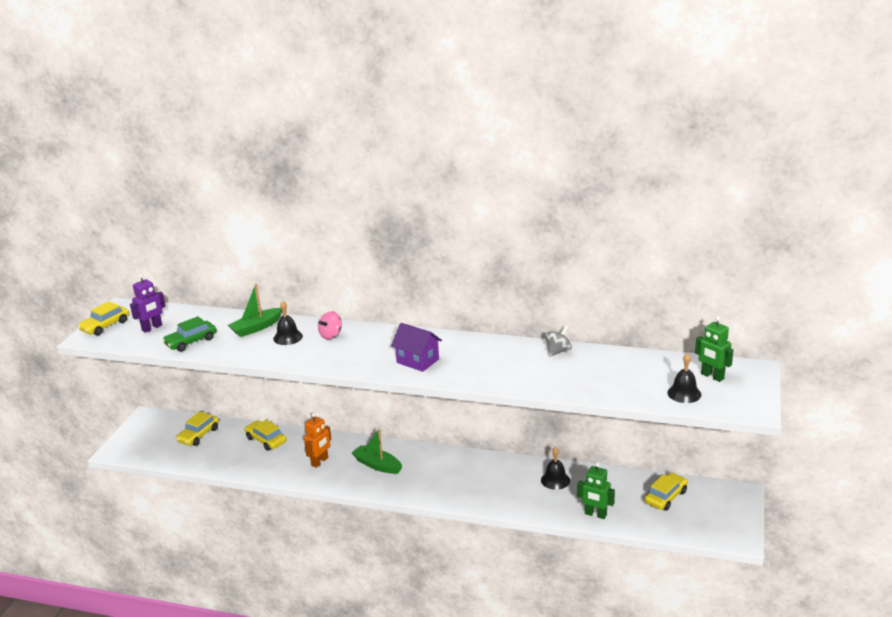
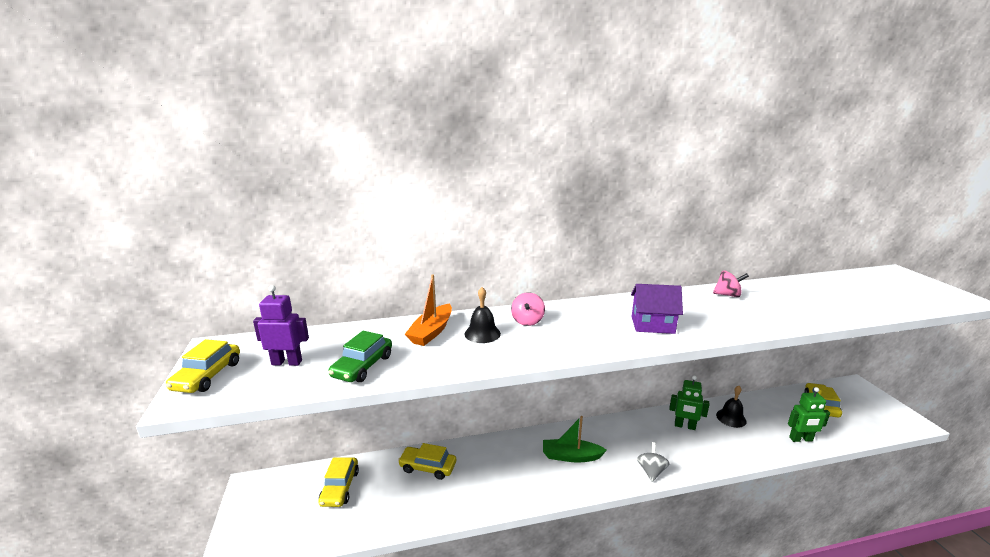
camera: 30 degrees left, 5 degrees down
purple robot [130,274,166,333] -> purple robot turned 105 degrees counterclockwise [253,285,309,366]
green boat [228,284,282,337] -> orange boat [405,275,452,346]
orange robot [304,413,332,468] -> none
grey spinning top [545,325,572,357] -> grey spinning top moved to [637,442,670,482]
black bell [667,353,701,403] -> none
green robot [695,316,733,382] -> green robot moved to [669,375,710,430]
none -> pink spinning top [713,271,749,297]

